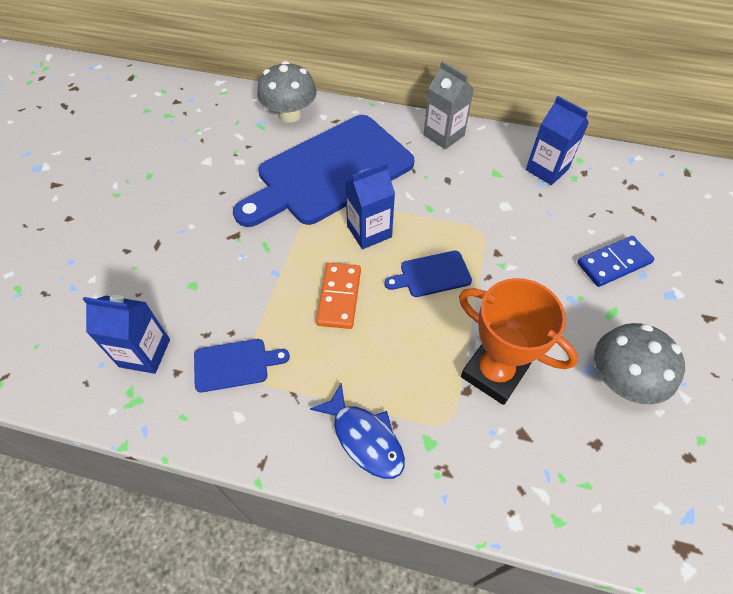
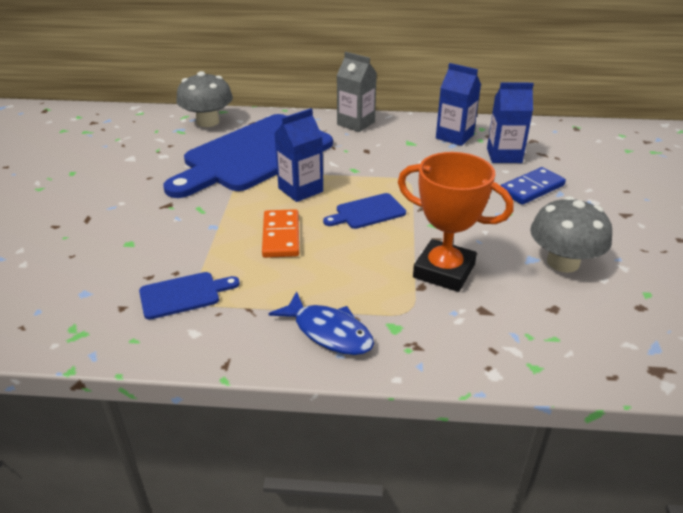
camera: 10 degrees left, 20 degrees down
blue carton [83,295,170,374] -> blue carton moved to [487,83,534,163]

